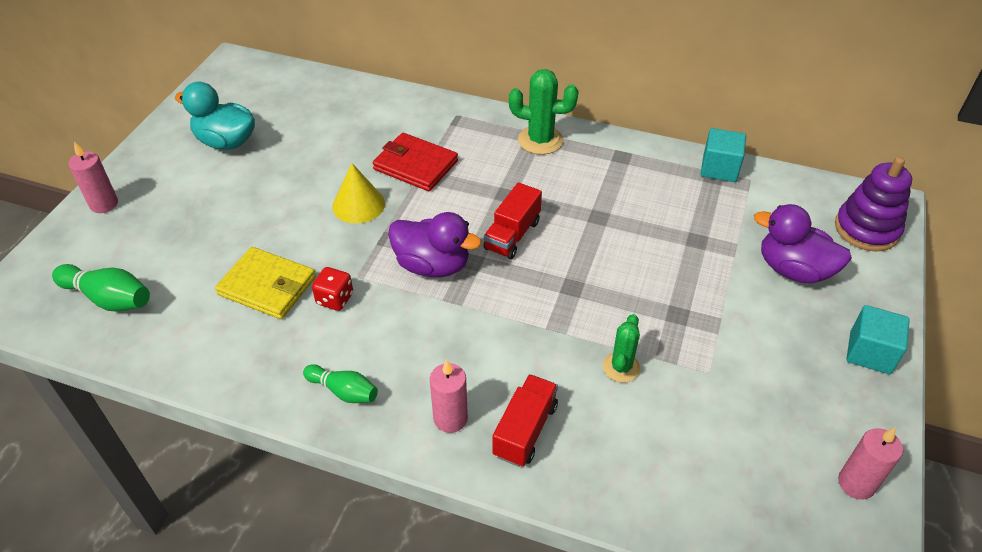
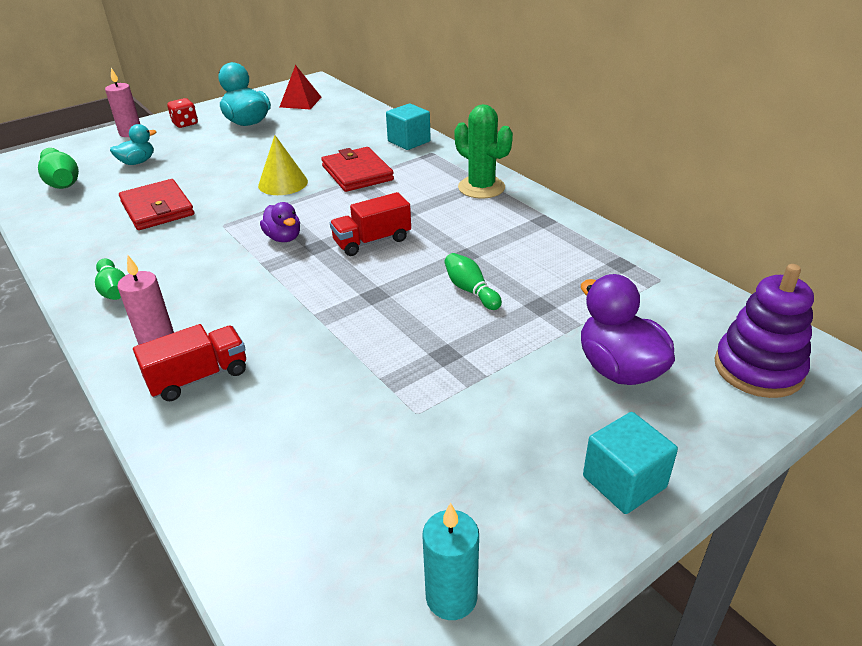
camera: 35 degrees right, 10 degrees down
yellow wallet [215,247,316,319] -> red wallet [119,179,194,230]
red dice [312,267,353,311] -> red dice moved to [167,98,198,128]
purple duck [388,212,481,278] -> purple duck [260,202,300,242], size x0.60
green cactus [603,314,640,383] -> none
turquoise cube [701,128,746,182] -> turquoise cube moved to [386,103,431,150]
pink candle [838,428,903,500] -> turquoise candle [423,503,479,620]
none -> turquoise duck [110,124,156,165]
none -> red pyramid [280,65,322,109]
none -> green bowling pin [444,253,502,310]

